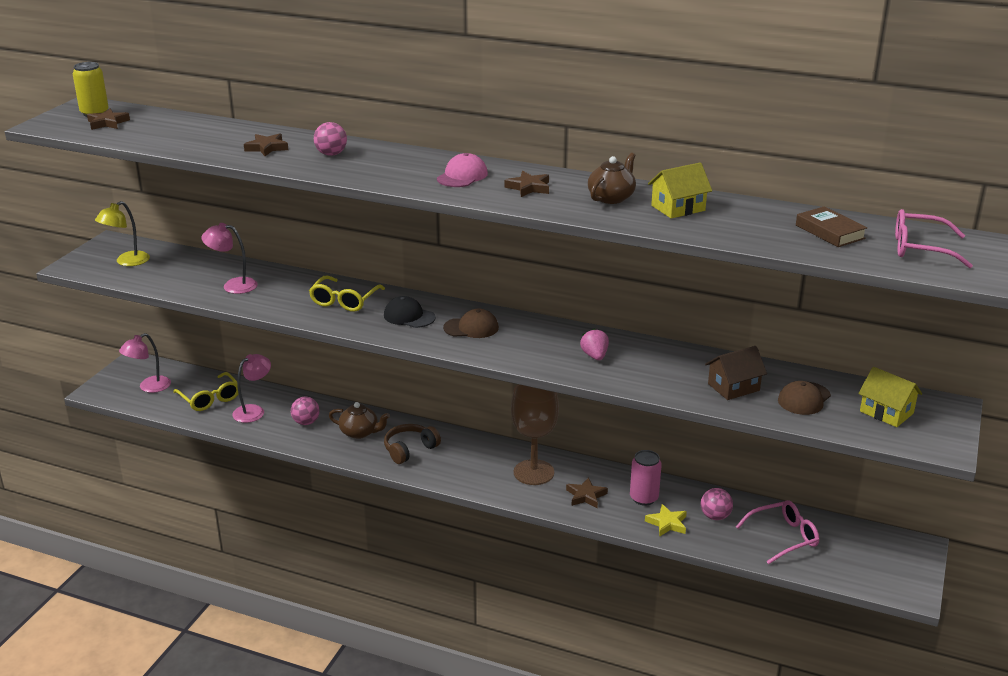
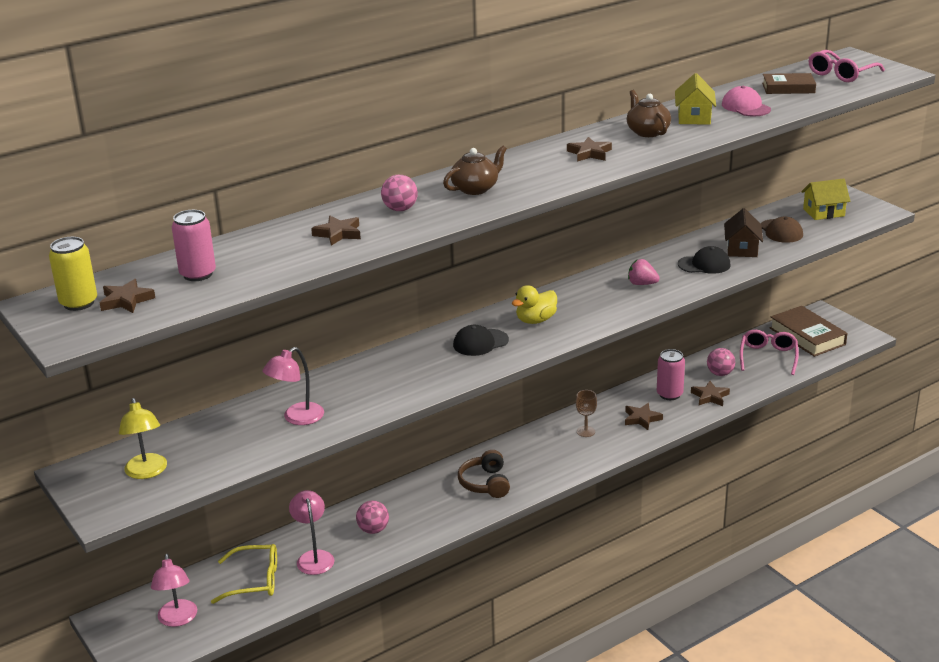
camera: 55 degrees left, 0 degrees up
yellow glasses [309,275,385,312] -> none
brown teapot [329,402,390,439] -> brown teapot moved to [443,145,507,195]
pink cap [437,153,488,187] -> pink cap moved to [722,86,771,116]
brown cap [443,309,499,338] -> yellow duck [511,285,557,324]
brown goblet [511,384,559,485] -> brown goblet [576,390,597,437], size x0.46
yellow star [645,504,687,537] -> brown star [691,381,730,406]
none -> pink can [172,210,216,281]
none -> black cap [678,246,731,274]
none -> brown book [770,306,847,357]

